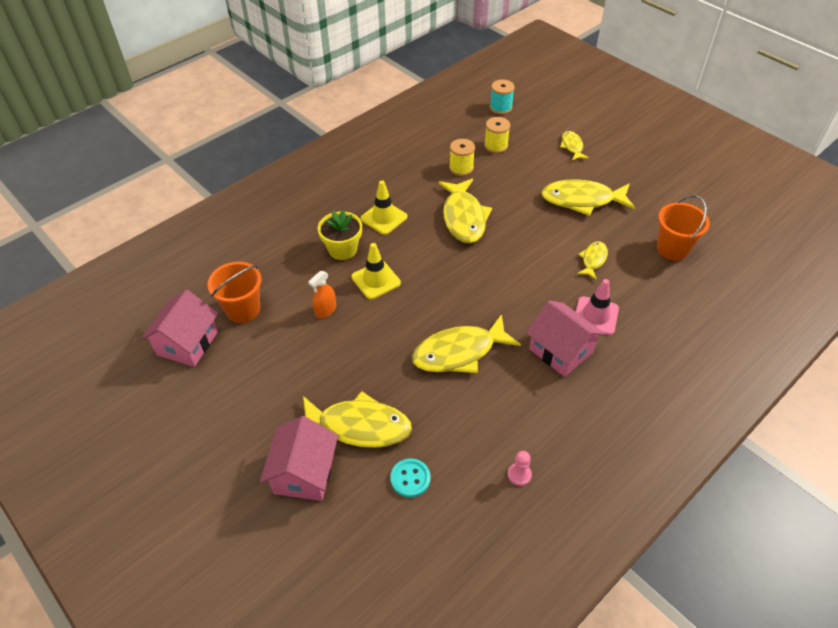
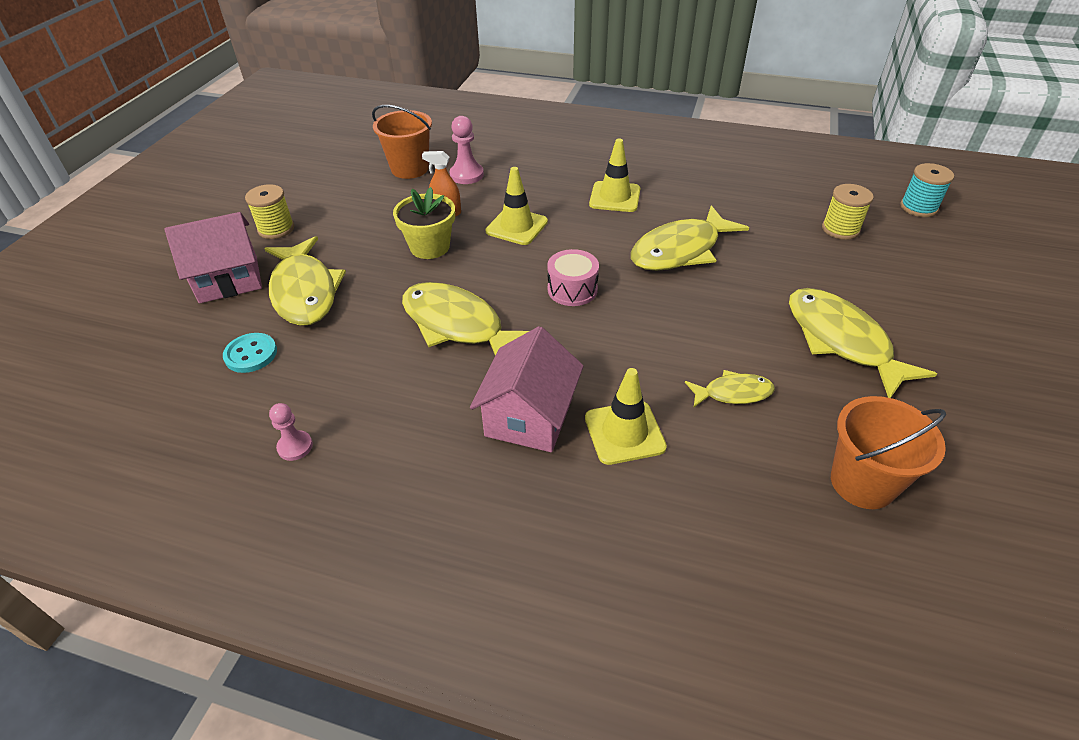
camera: 60 degrees right, 5 degrees down
pink house [141,289,218,367] -> none
yellow flower pot [318,210,362,260] -> yellow flower pot moved to [393,187,455,259]
yellow spool [449,139,475,176] -> yellow spool moved to [245,184,294,239]
yellow fish [560,131,589,160] -> none
pink traffic cone [576,279,619,335] -> yellow traffic cone [585,368,667,465]
none -> pink pawn [450,116,484,184]
none -> pink drum [547,249,599,306]

